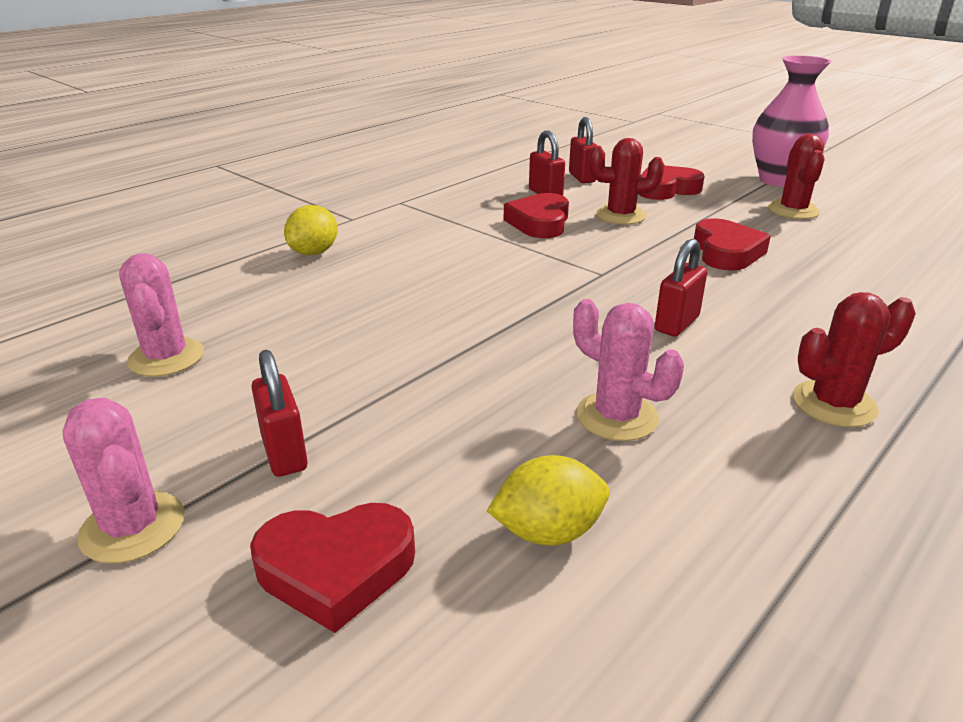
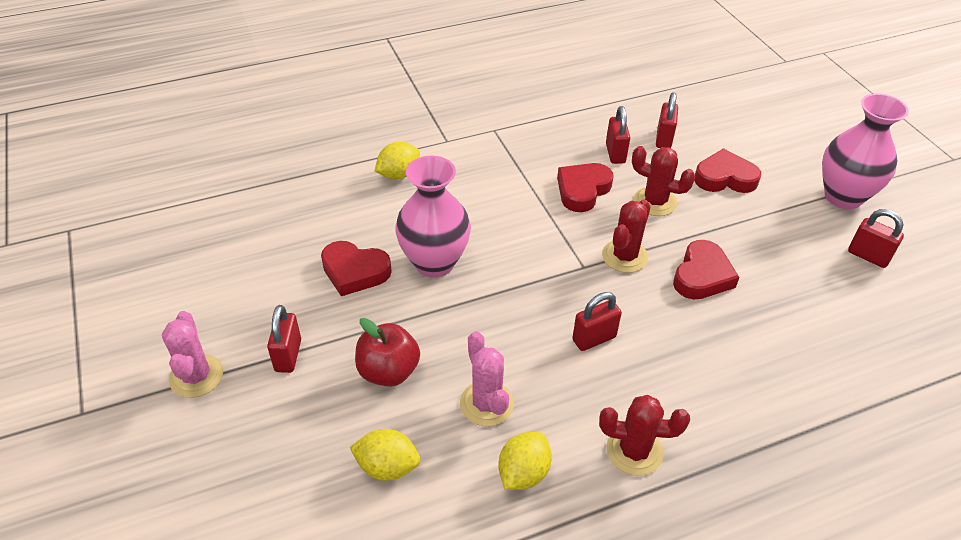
camera: 25 degrees right, 15 degrees up
pink cactus [119,253,204,377] -> none
red heart [250,503,415,633] -> red heart moved to [321,241,392,296]
red cactus [768,134,825,219] -> red cactus moved to [602,199,651,273]
none -> red apple [355,318,420,387]
none -> pink vase [395,155,471,278]
none -> yellow lemon [498,432,552,490]
none -> red padlock [848,209,904,268]

